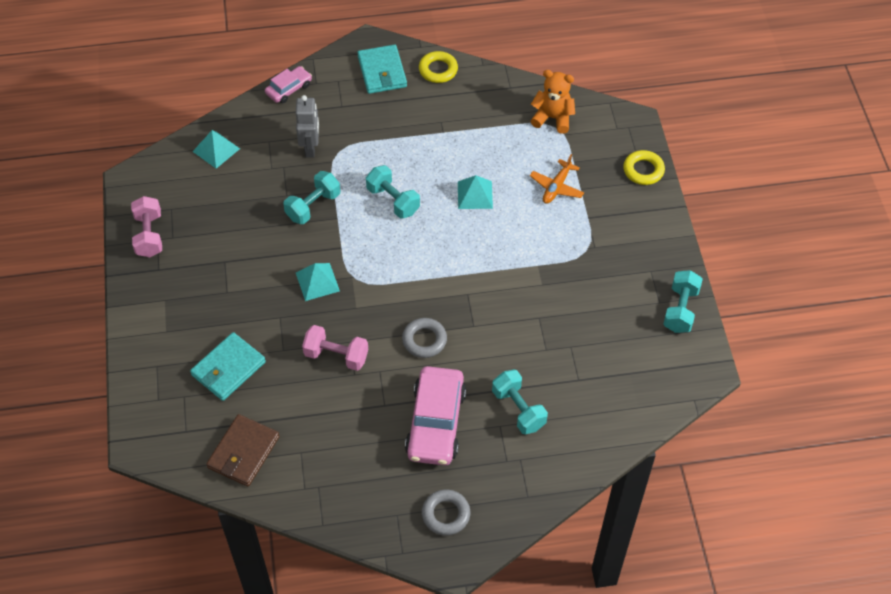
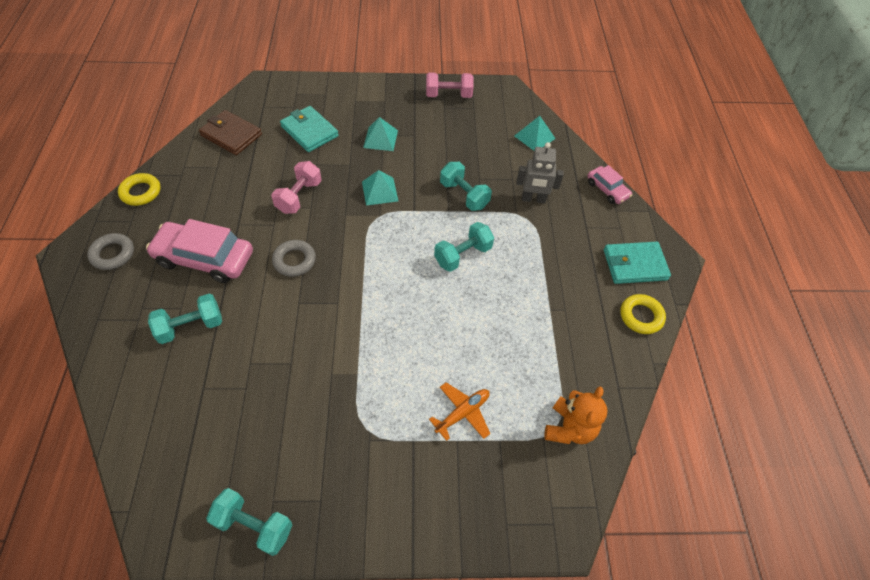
camera: 95 degrees right, 0 degrees up
turquoise pyramid [458,175,493,209] -> turquoise pyramid moved to [363,117,398,151]
orange plane [530,154,584,204] -> orange plane turned 105 degrees clockwise [429,382,490,441]
yellow ring [623,150,665,185] -> yellow ring moved to [118,173,160,206]

